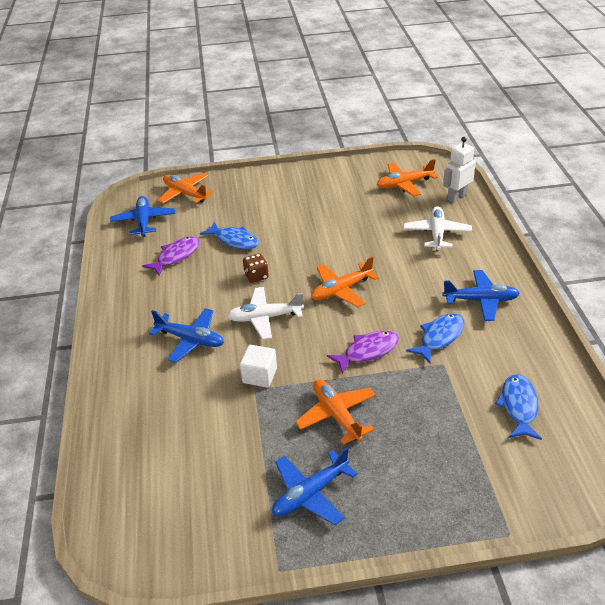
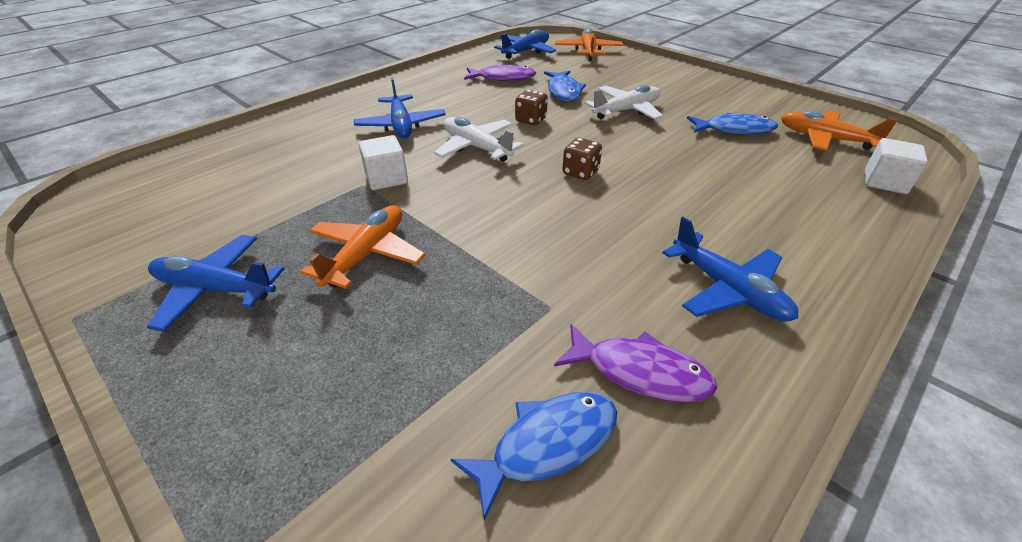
camera: 50 degrees right, 0 degrees up
orange plane [311,256,379,307] -> brown dice [563,138,602,180]
purple fish [327,331,399,374] -> purple fish moved to [554,324,717,403]
white plane [404,206,472,251] -> white plane moved to [585,85,663,120]
blue fish [406,313,464,364] -> blue fish moved to [687,113,778,135]
white robot [443,137,476,203] -> white cube [865,138,928,194]

